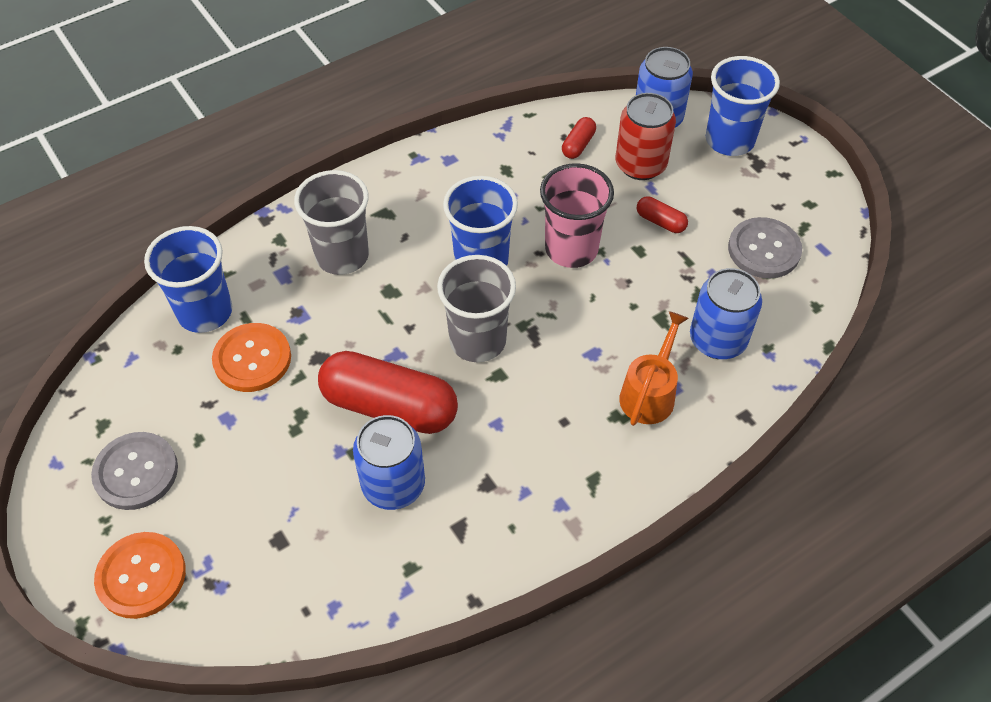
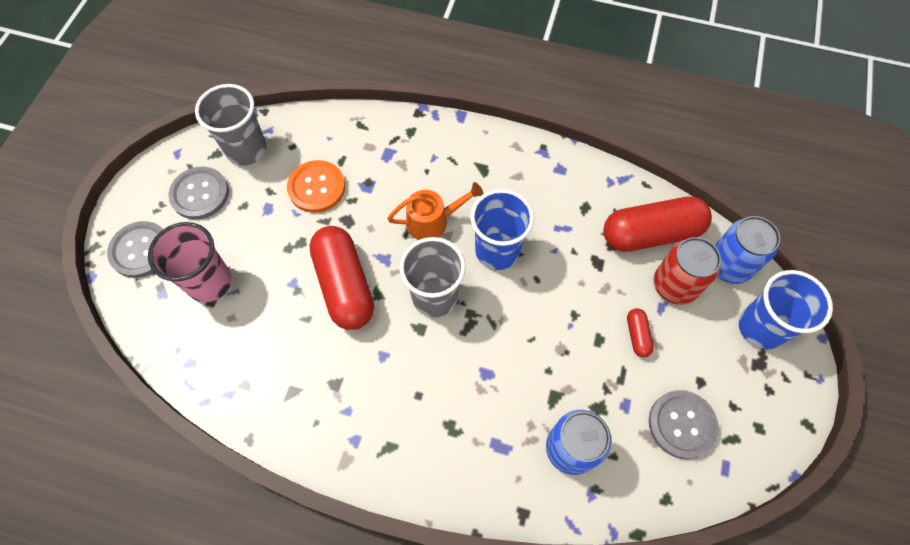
camera: 50 degrees right, 10 degrees up
orange button [94,532,186,619] -> grey button [107,221,163,278]
blue cup [144,226,232,333] -> none
grey cup [294,170,369,275] -> grey cup moved to [195,84,267,166]
blue can [353,415,425,510] -> none
pink cup [540,163,614,268] -> pink cup moved to [148,222,232,302]
red capsule [562,117,596,159] -> red capsule [603,196,712,252], size x2.30
orange watering can [619,311,689,426] -> orange watering can moved to [387,182,483,240]

